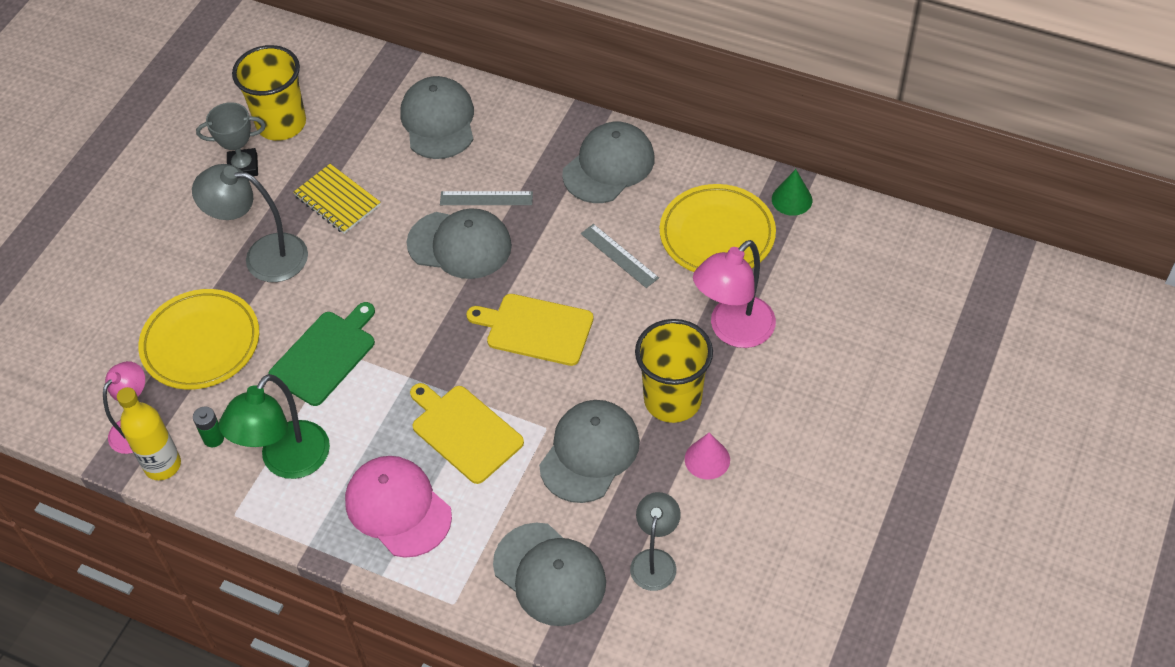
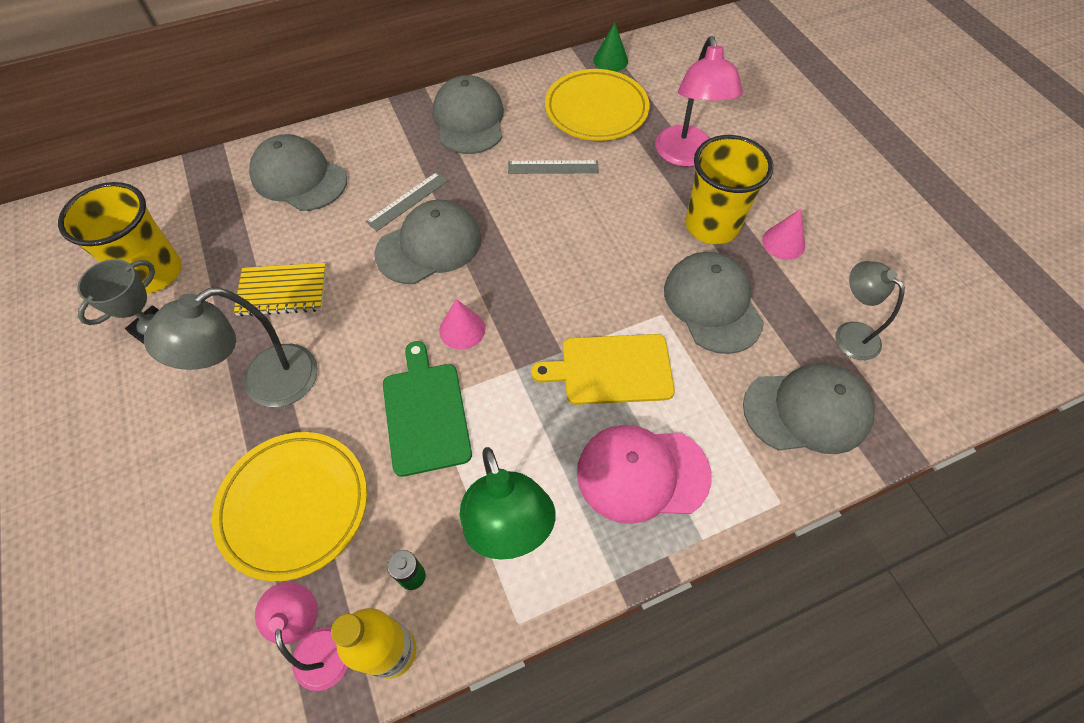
camera: 50 degrees left, 5 degrees up
yellow cutting board [466,294,594,366] -> none
none -> pink cone [439,299,485,350]

